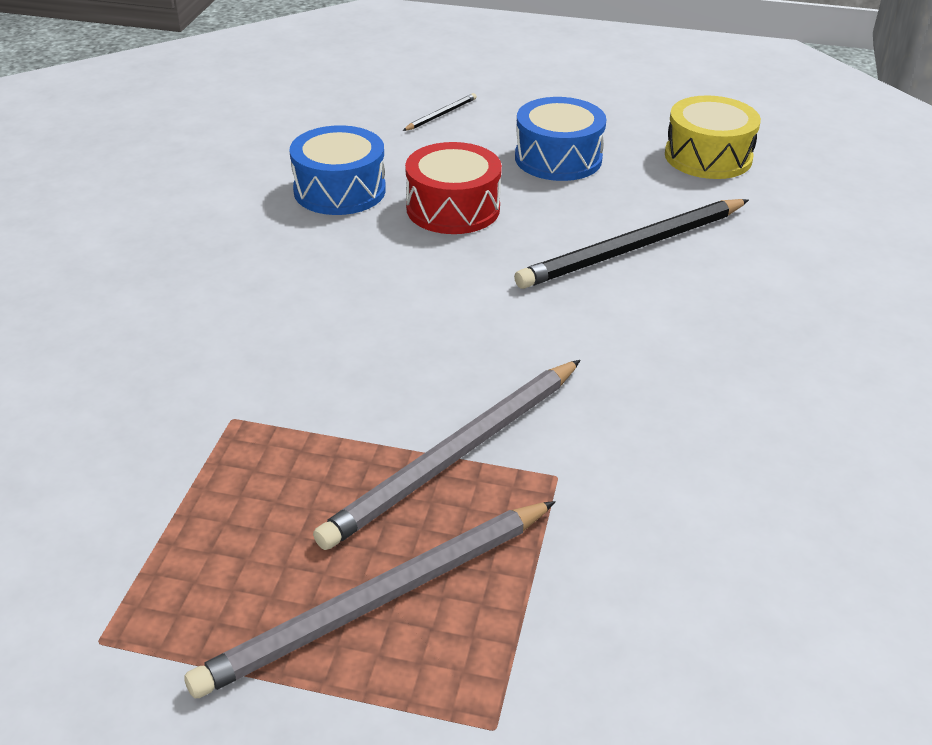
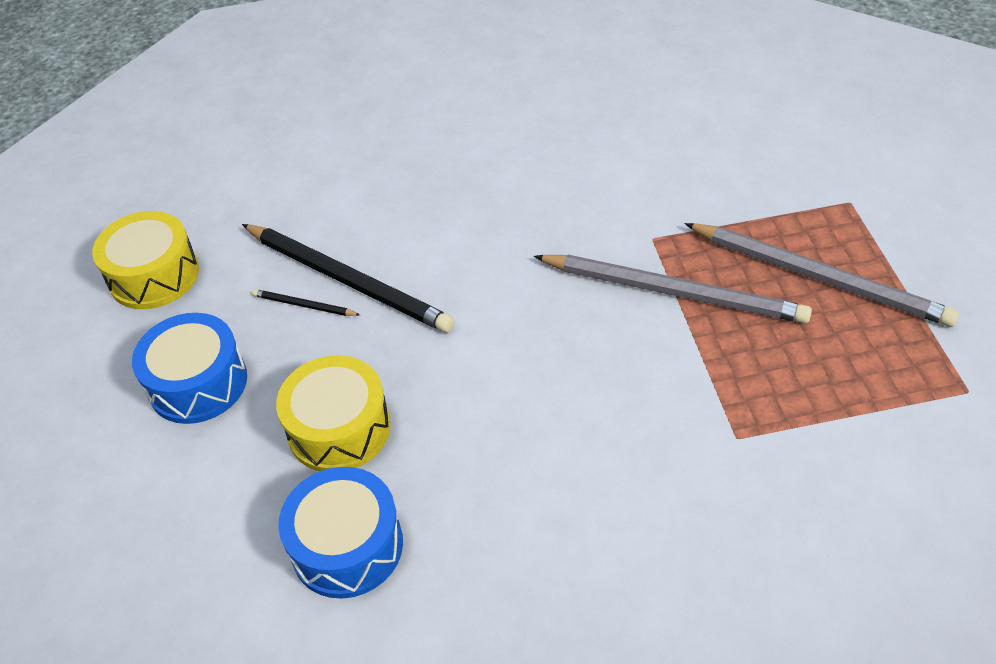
camera: 110 degrees left, 10 degrees up
black pencil [403,93,477,131] -> black pencil moved to [252,289,360,316]
red drum [405,142,502,234] -> yellow drum [276,355,391,471]

